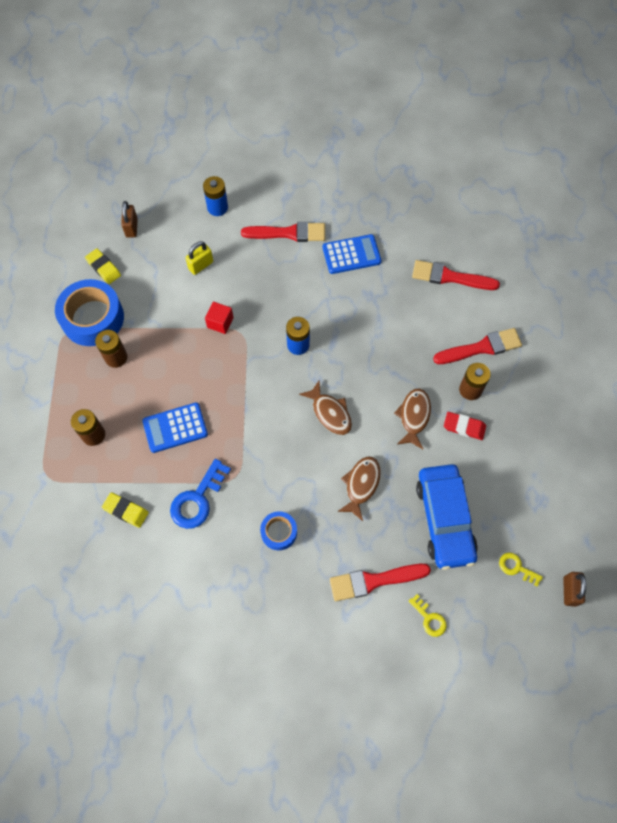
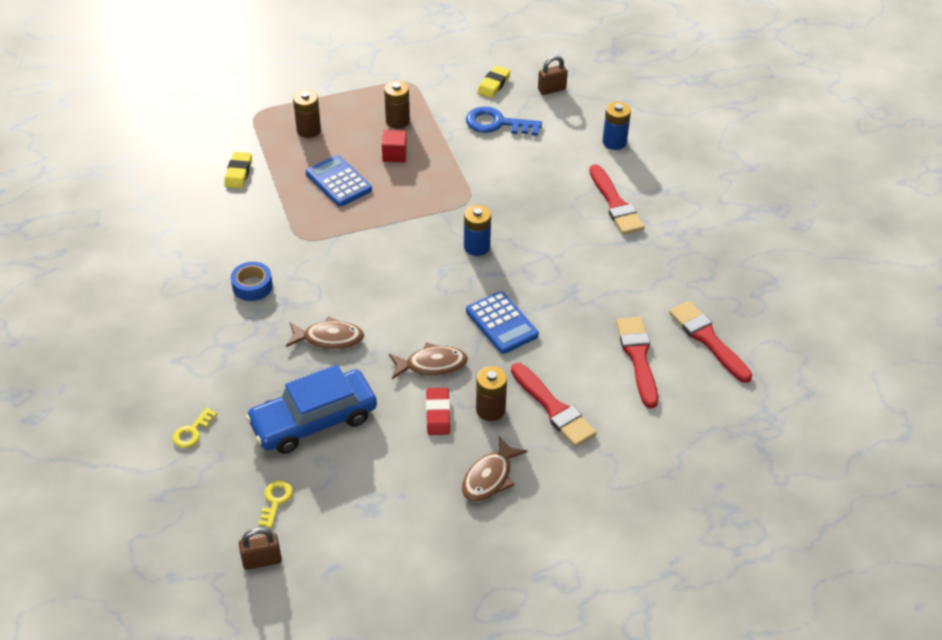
camera: 70 degrees right, 20 degrees down
blue tape [55,279,124,346] -> none
blue key [170,459,231,529] -> blue key moved to [466,106,542,136]
yellow padlock [185,241,213,275] -> none
red cube [205,302,234,334] -> red cube moved to [382,130,407,162]
brown fish [299,381,352,435] -> brown fish moved to [462,436,528,502]
blue calculator [322,234,382,274] -> blue calculator moved to [466,291,539,354]
red brush [330,564,431,601] -> red brush moved to [669,301,752,383]

